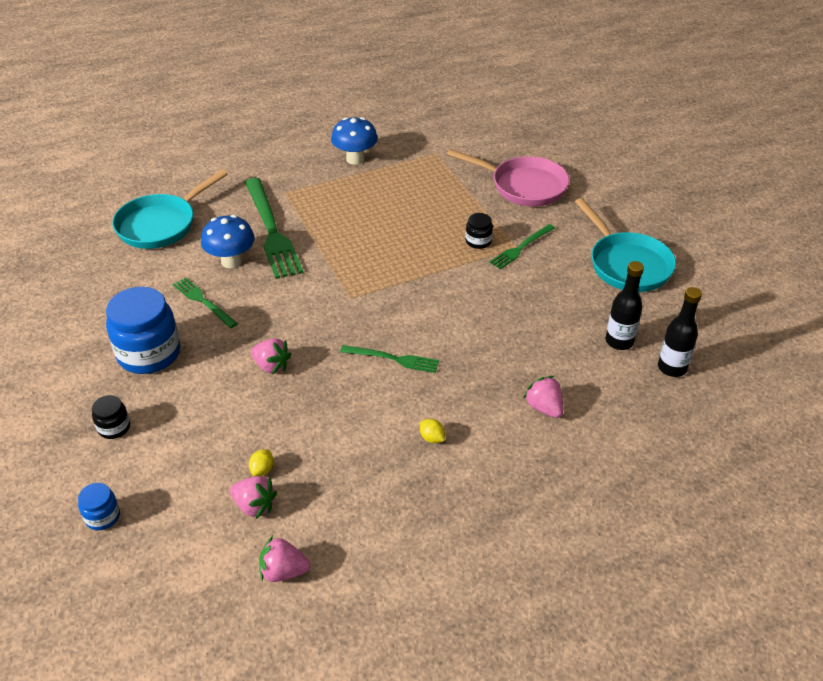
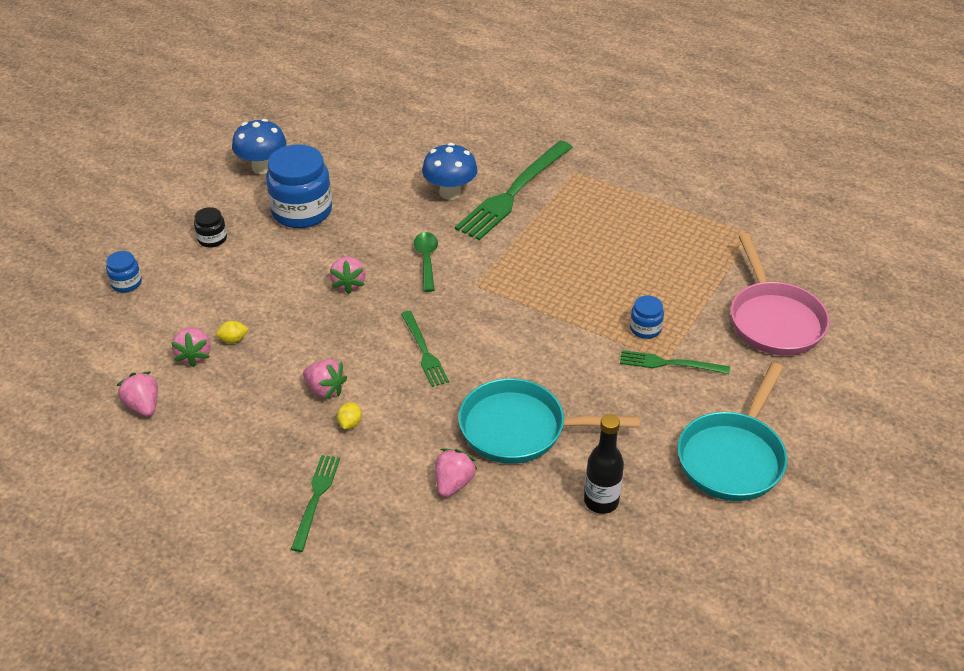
camera: 55 degrees right, 0 degrees up
turquoise pan [112,169,228,249] -> turquoise pan moved to [458,378,640,464]
green fork [173,277,238,328] -> green fork moved to [291,455,340,552]
blue mushroom [331,117,378,165] -> blue mushroom moved to [232,119,287,174]
black jar [465,213,493,249] -> blue jar [630,296,664,339]
black bottle [658,287,702,377] -> none
none -> pink strawberry [303,359,348,399]
none -> green spoon [414,232,438,292]

